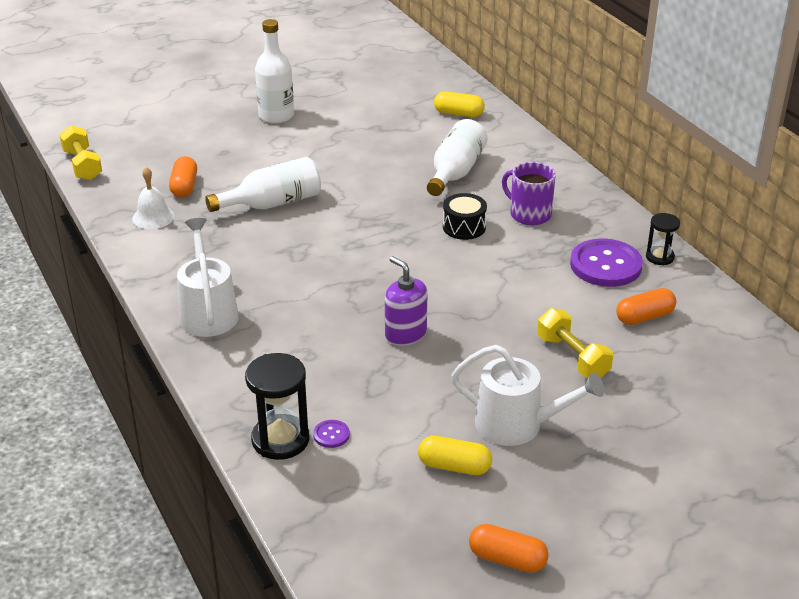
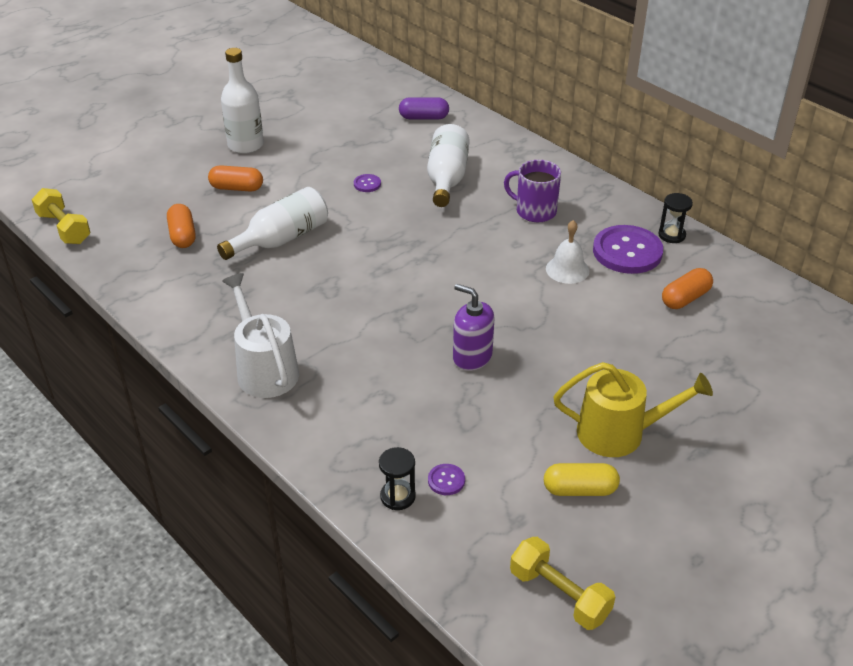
camera: 15 degrees left, 5 degrees up
white bell [132,167,175,229] -> white bell moved to [546,220,589,284]
black hourglass [245,353,309,460] -> black hourglass [379,447,416,510], size x0.59
yellow capsule [434,91,485,117] -> purple capsule [399,97,449,120]
black drum [443,193,487,240] -> none
white watering can [451,345,604,446] -> yellow watering can [553,362,713,457]
orange capsule [469,524,549,573] -> orange capsule moved to [208,165,263,192]
yellow dumbbell [537,308,613,378] -> yellow dumbbell moved to [510,537,615,630]
none -> purple button [354,174,381,192]

